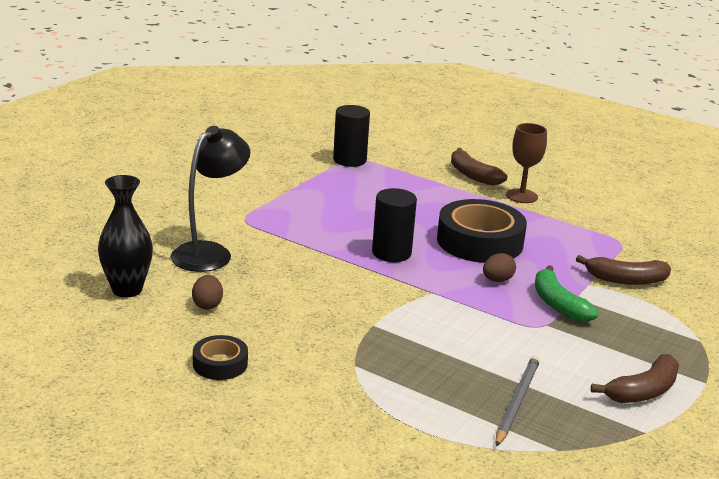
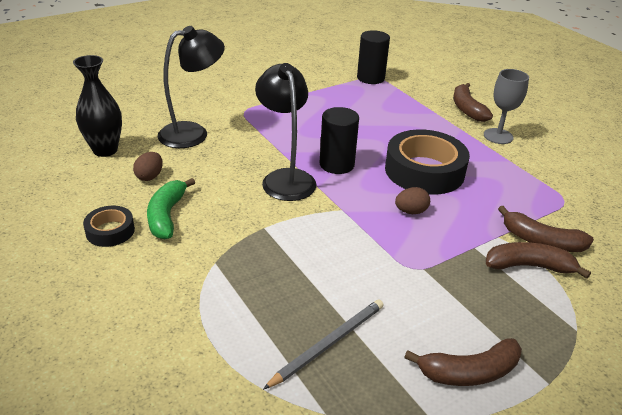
camera: 25 degrees right, 10 degrees up
brown goblet [506,123,547,203] -> grey goblet [484,69,529,144]
green banana [535,265,598,322] -> green banana moved to [147,178,195,239]
none -> black lamp [255,63,316,201]
none -> brown banana [486,242,591,278]

